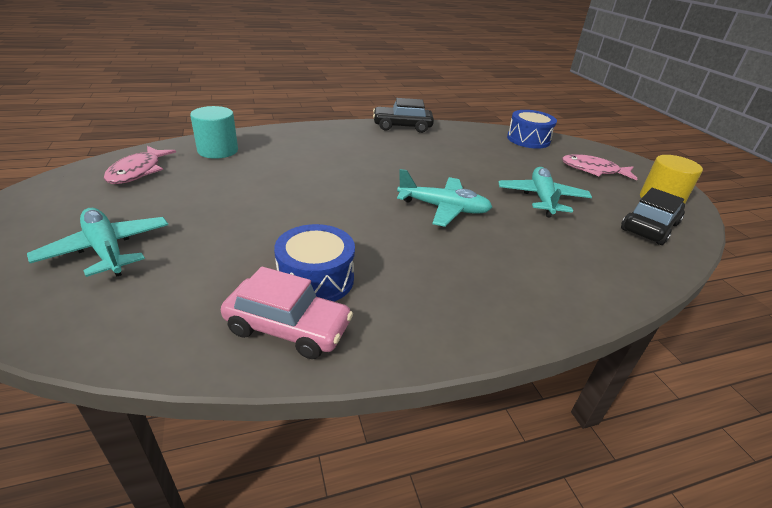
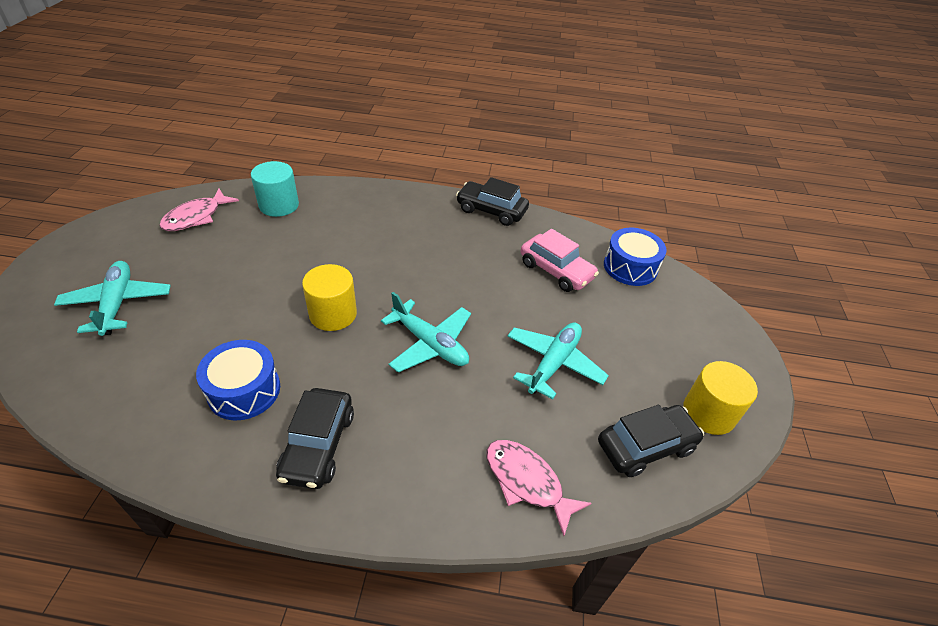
camera: 25 degrees right, 10 degrees up
pink car [221,266,353,359] -> pink car moved to [521,229,599,292]
pink fish [562,154,638,180] -> pink fish moved to [487,440,592,536]
none -> black car [276,388,354,489]
none -> yellow cylinder [302,264,357,331]

